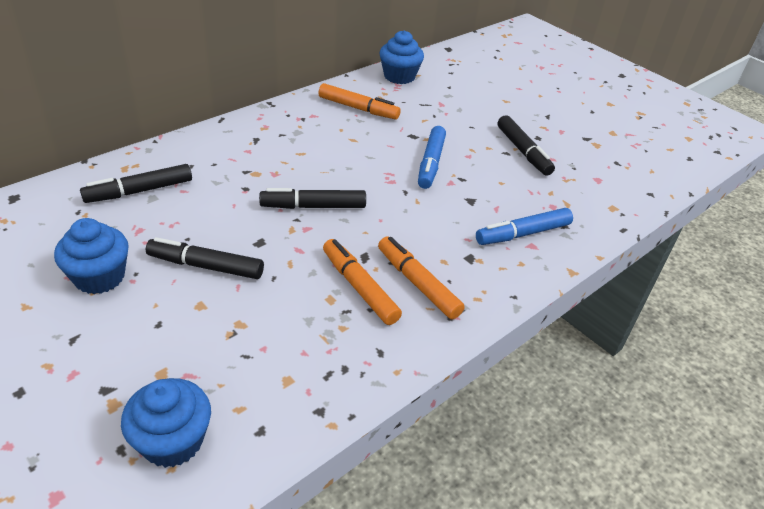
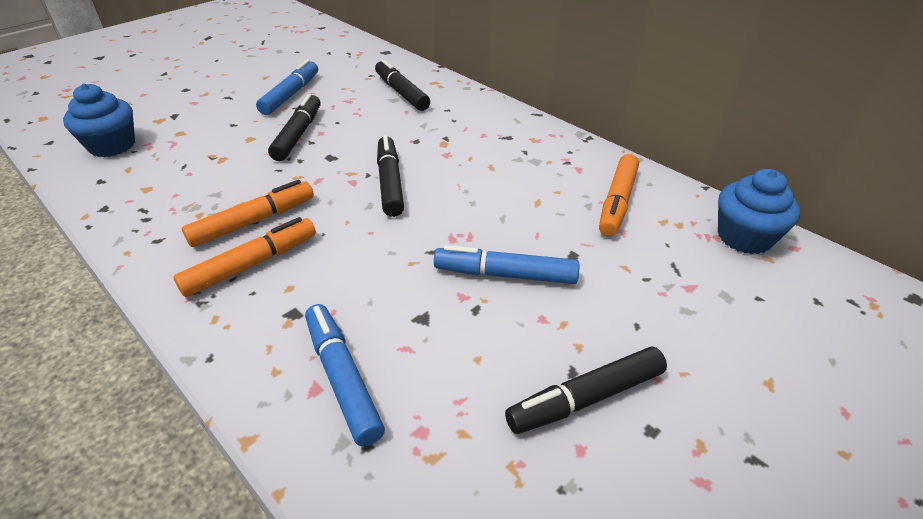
camera: 90 degrees right, 0 degrees up
blue cupcake [54,218,129,294] -> blue marker [256,59,318,115]

